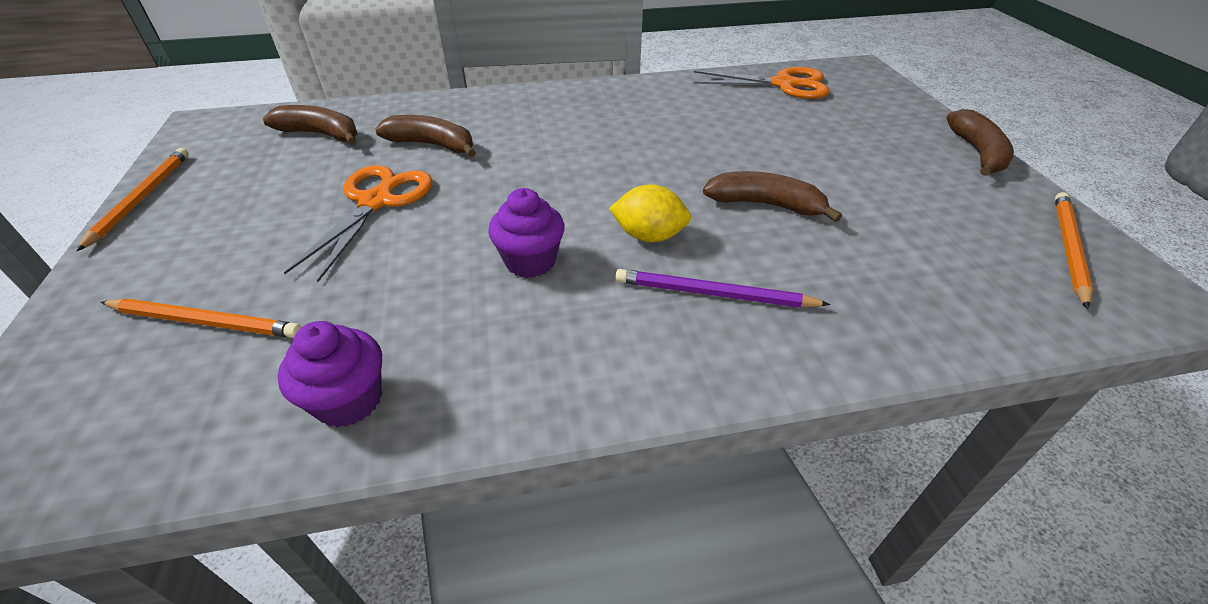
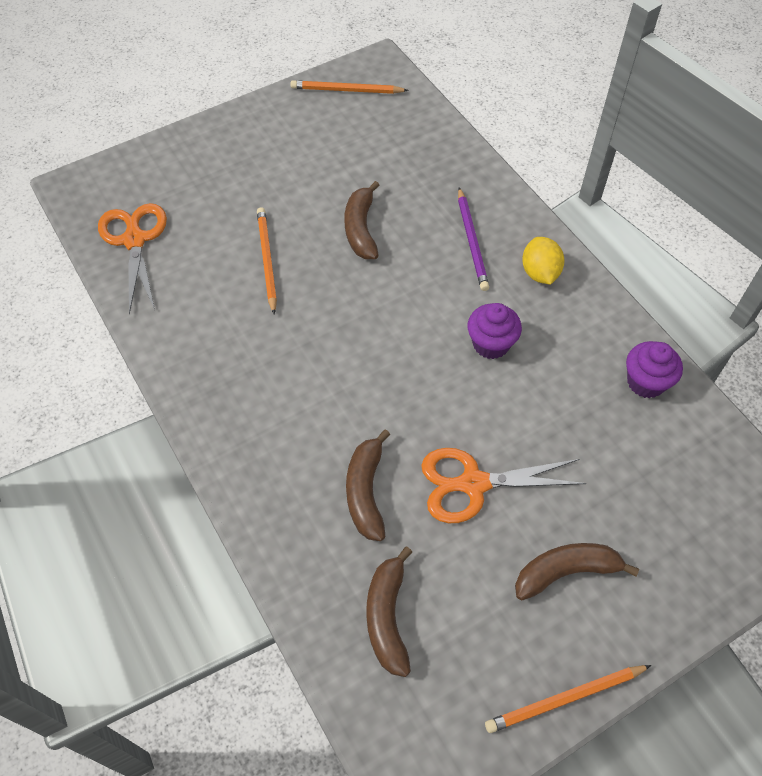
camera: 110 degrees left, 15 degrees up
orange pencil [100,299,302,338] -> orange pencil moved to [257,207,277,315]
yellow lemon [609,184,691,242] -> yellow lemon moved to [522,237,564,285]
brown banana [946,109,1014,176] -> brown banana moved to [515,543,639,600]

